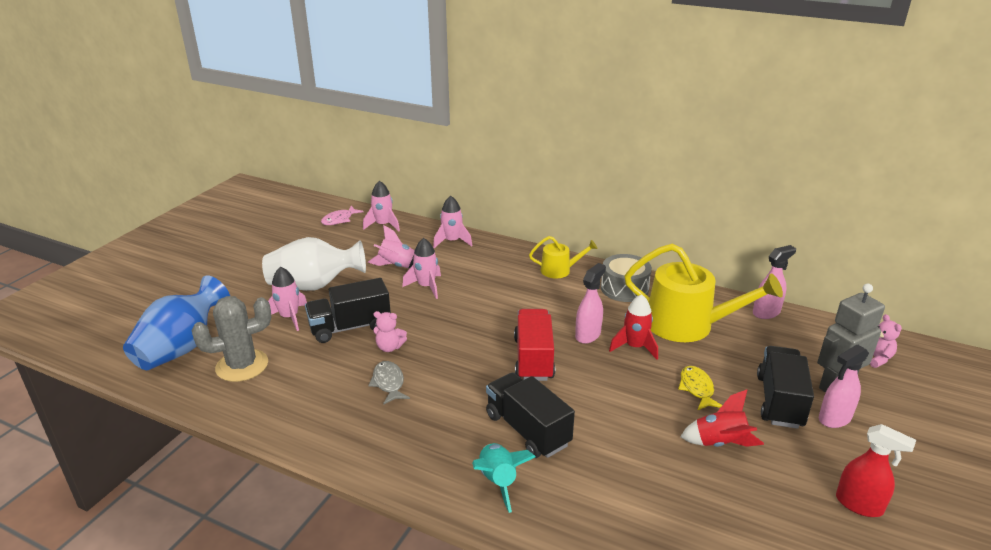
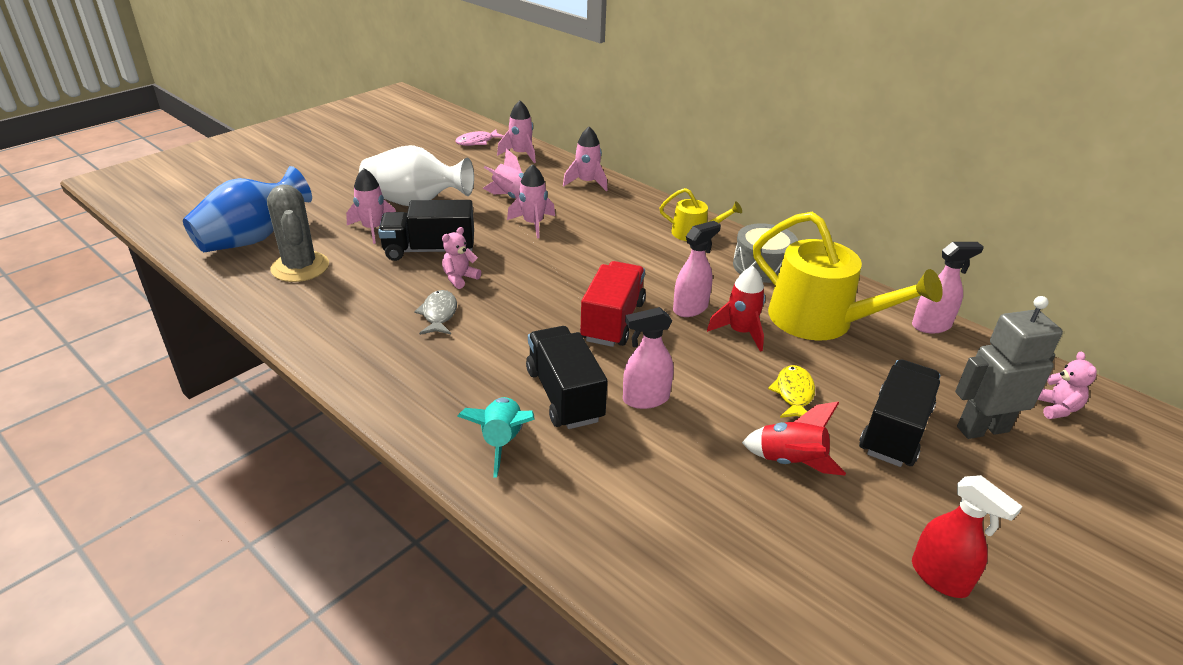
camera: 15 degrees right, 5 degrees up
grey cactus [192,296,271,382] -> grey cactus turned 75 degrees clockwise [267,185,329,282]
pink teddy bear [373,311,407,352] -> pink teddy bear turned 105 degrees clockwise [442,227,481,289]
pink spray bottle [819,345,869,428] -> pink spray bottle moved to [623,307,674,409]

